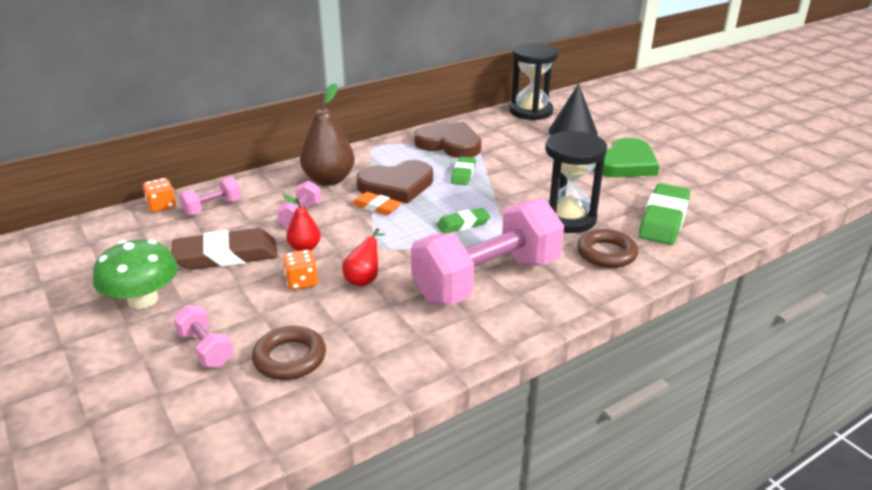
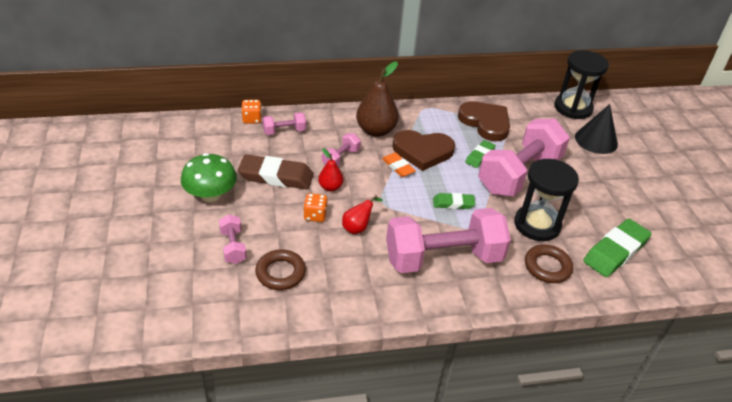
camera: 20 degrees right, 10 degrees up
green heart [593,138,659,177] -> none
none -> pink dumbbell [478,119,570,196]

